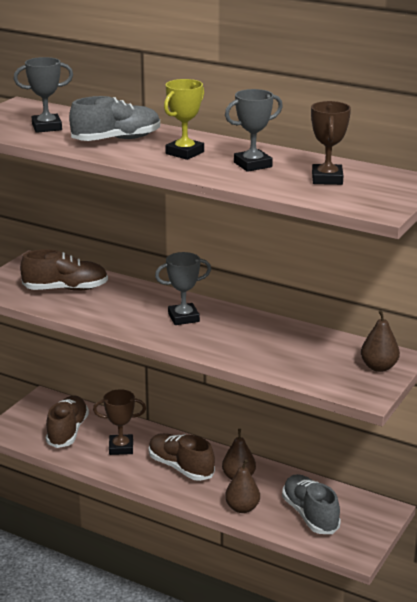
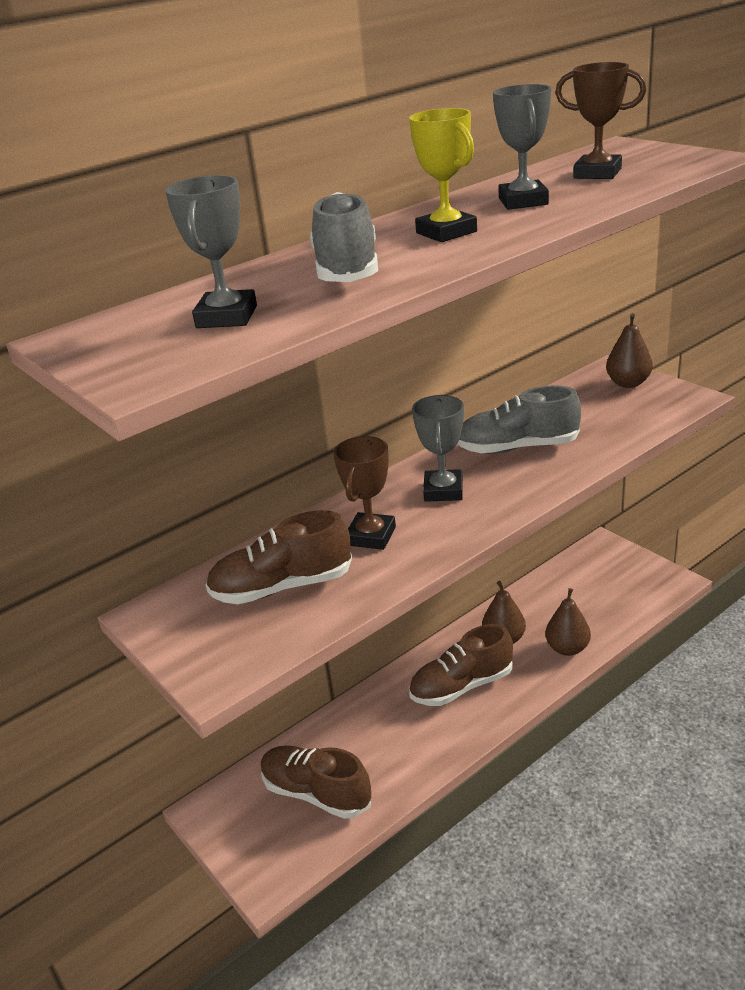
camera: 65 degrees left, 5 degrees up
brown shoe [20,249,108,291] -> brown shoe turned 120 degrees counterclockwise [206,510,352,604]
brown trophy [93,389,146,455] -> brown trophy moved to [333,436,396,550]
grey shoe [282,474,341,534] -> grey shoe moved to [458,385,581,454]

